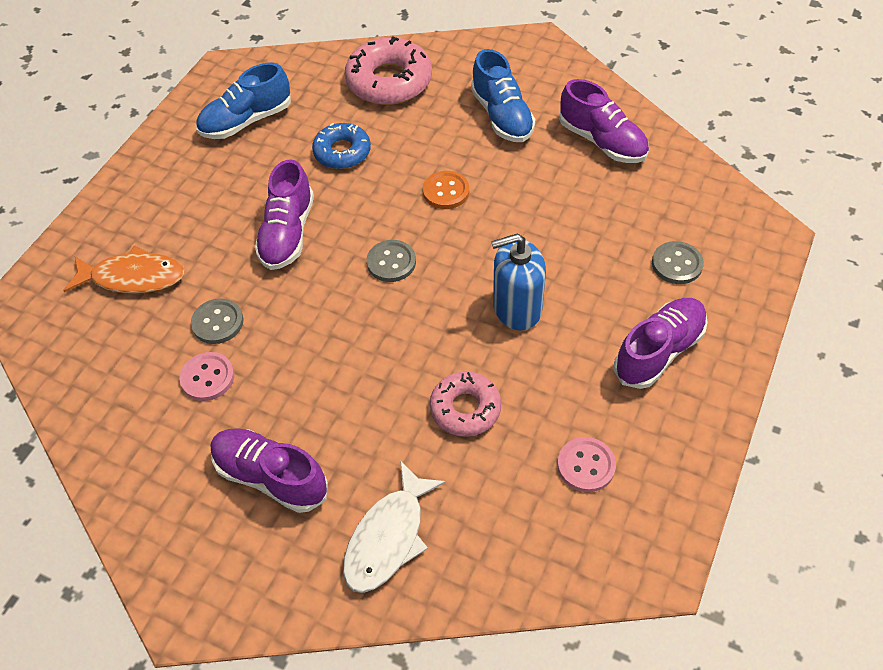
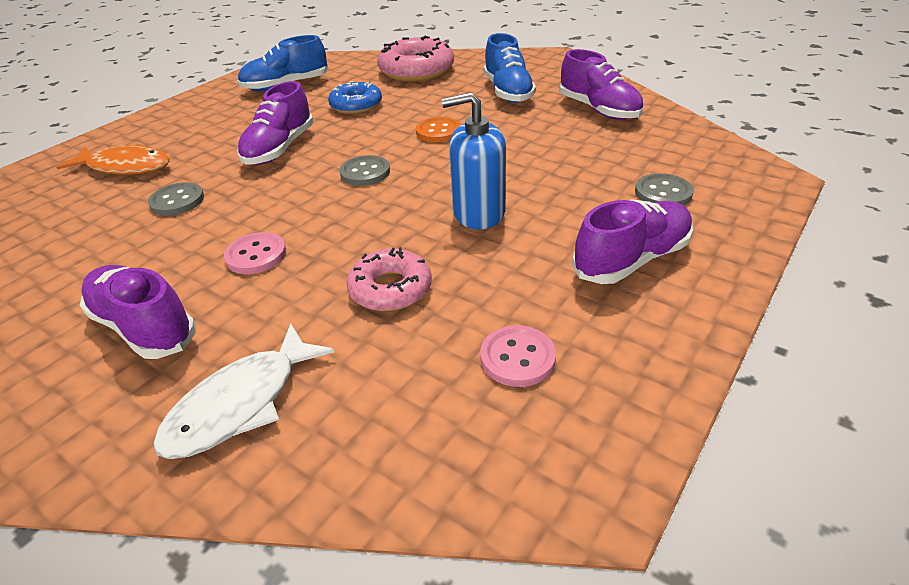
camera: 10 degrees right, 15 degrees down
pink button [180,352,234,401] -> pink button moved to [224,232,286,274]

